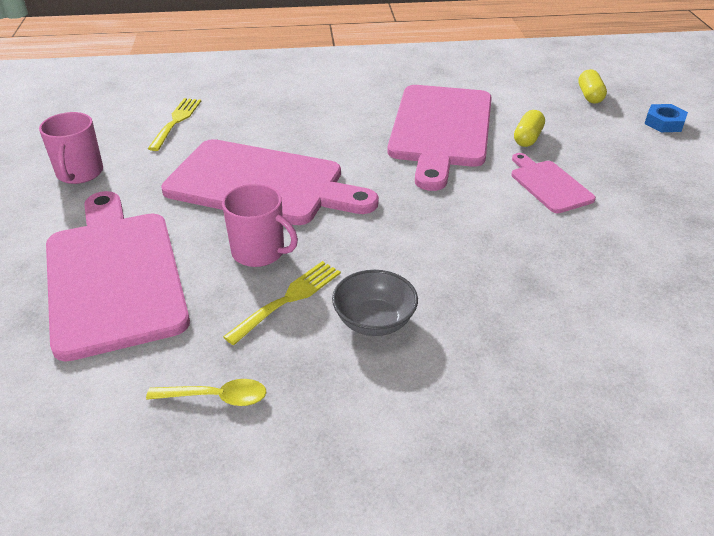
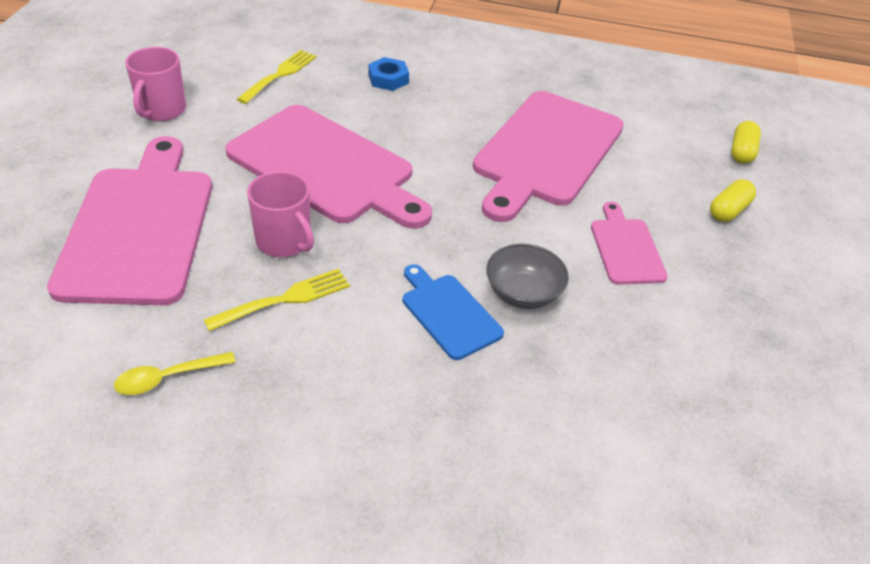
camera: 15 degrees right, 5 degrees up
yellow spoon [146,379,266,406] -> yellow spoon turned 135 degrees clockwise [114,352,236,395]
grey bowl [332,270,418,336] -> grey bowl moved to [486,244,569,309]
yellow capsule [514,110,545,147] -> yellow capsule moved to [710,179,756,222]
blue nut [645,104,688,132] -> blue nut moved to [368,57,409,91]
none -> blue cutting board [403,264,504,360]

